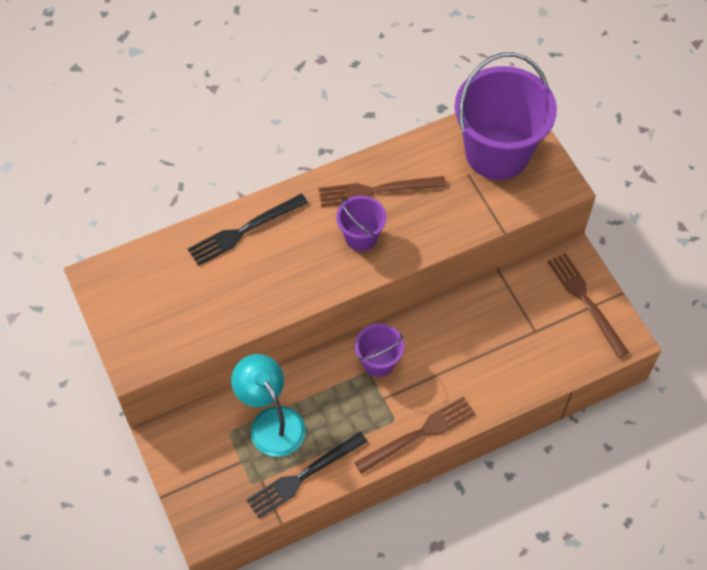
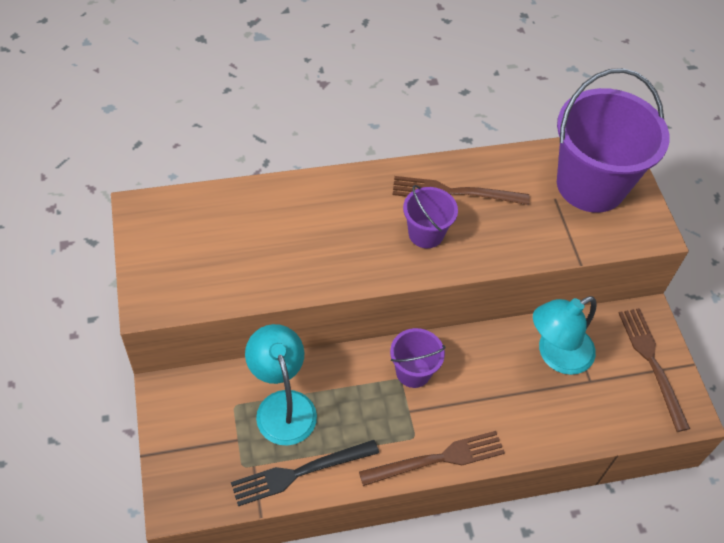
camera: 10 degrees right, 5 degrees down
black fork [188,194,308,266] -> none
none -> turquoise lamp [533,296,597,375]

